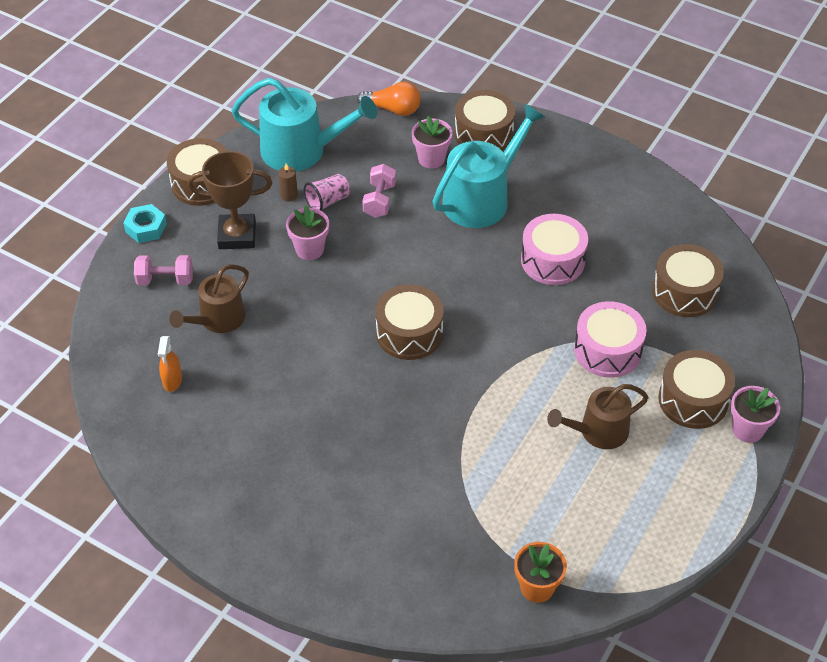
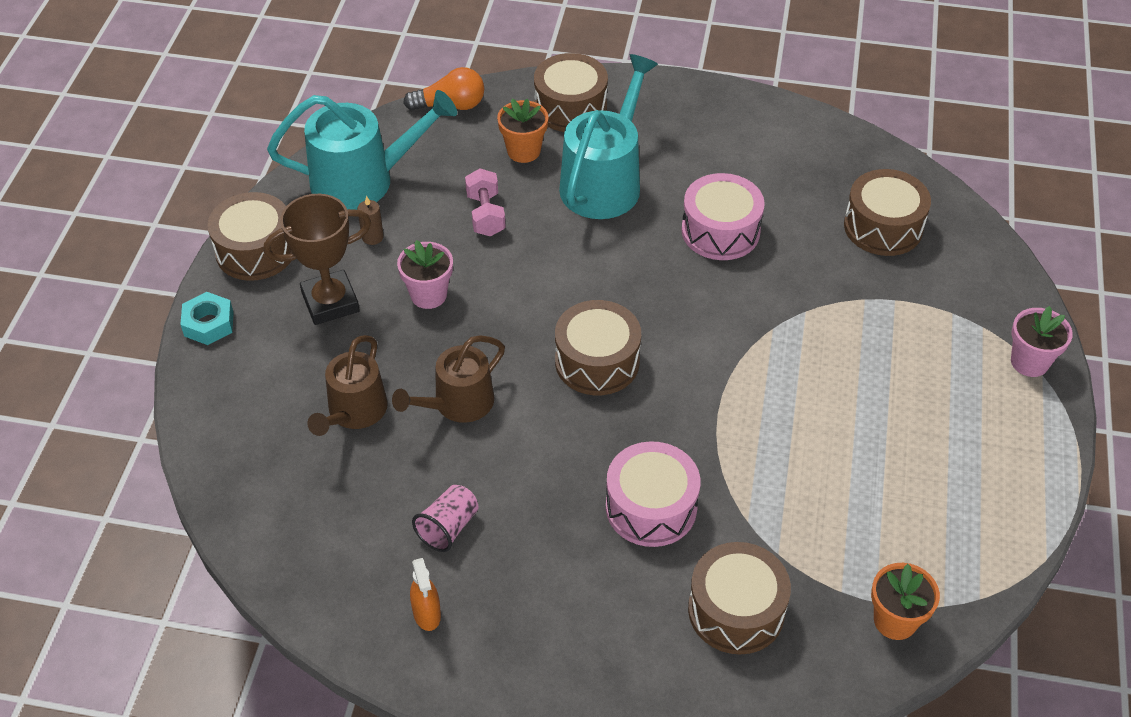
camera: 20 degrees left, 0 degrees up
pink dumbbell [134,255,193,285] -> none
orange spray bottle [158,336,182,392] -> orange spray bottle moved to [410,558,441,631]
pink cup [304,174,350,211] -> pink cup moved to [412,485,478,552]
pink flower pot [412,116,452,169] -> orange flower pot [497,99,548,163]
brown watering can [547,384,649,449] -> brown watering can moved to [392,335,505,423]
pink drum [574,301,647,378] -> pink drum moved to [606,441,700,547]
brown drum [658,350,735,429] -> brown drum moved to [688,542,791,655]

